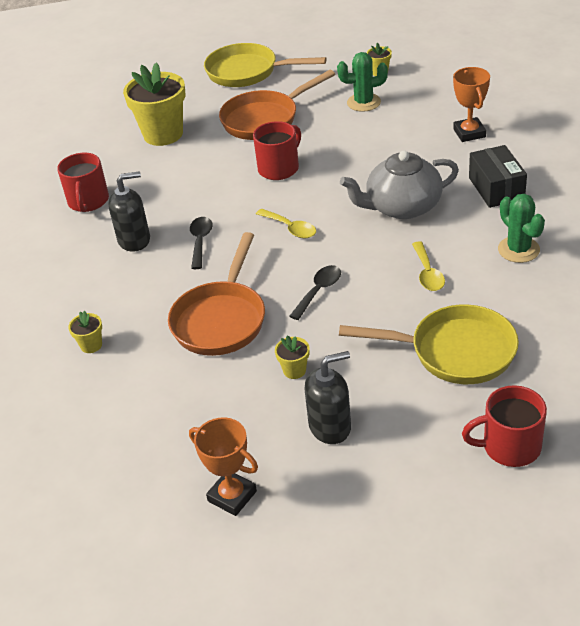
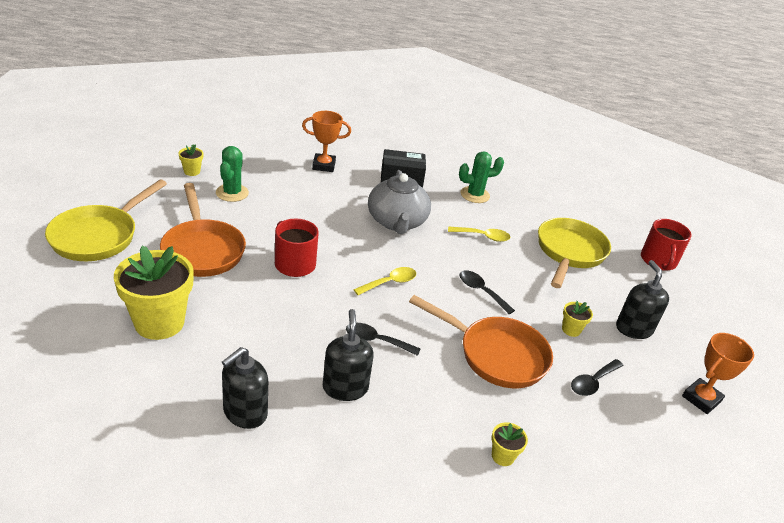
camera: 85 degrees left, 5 degrees down
red mug [57,152,109,212] -> black soap dispenser [222,347,268,429]
none -> black spoon [571,359,624,396]

